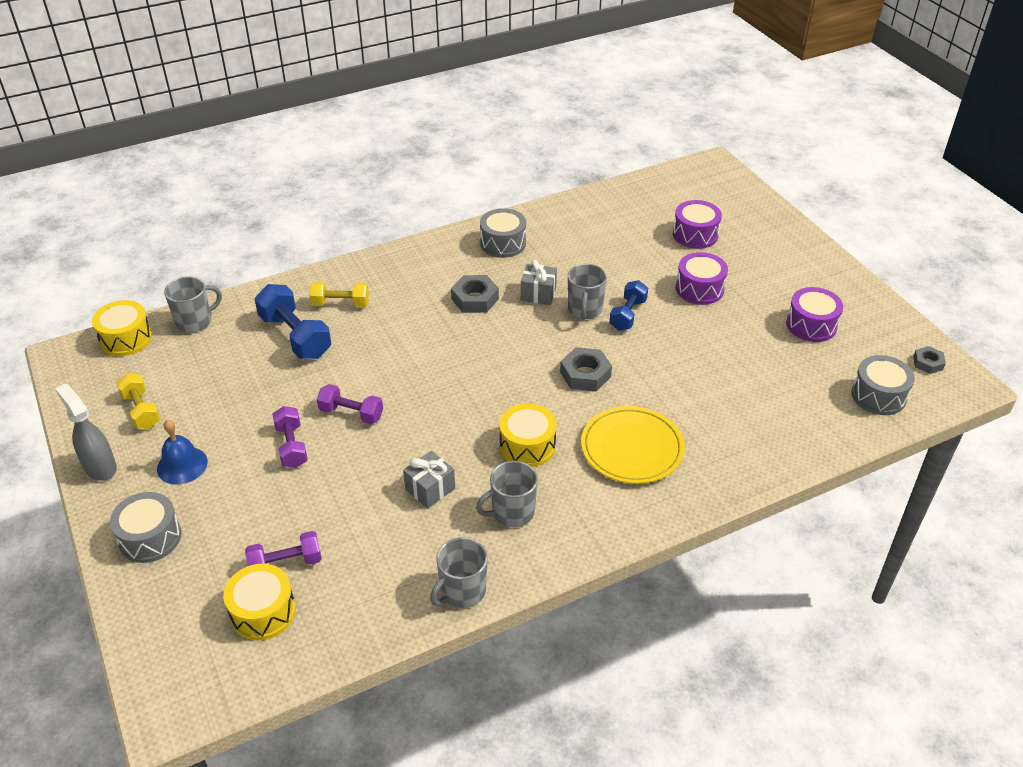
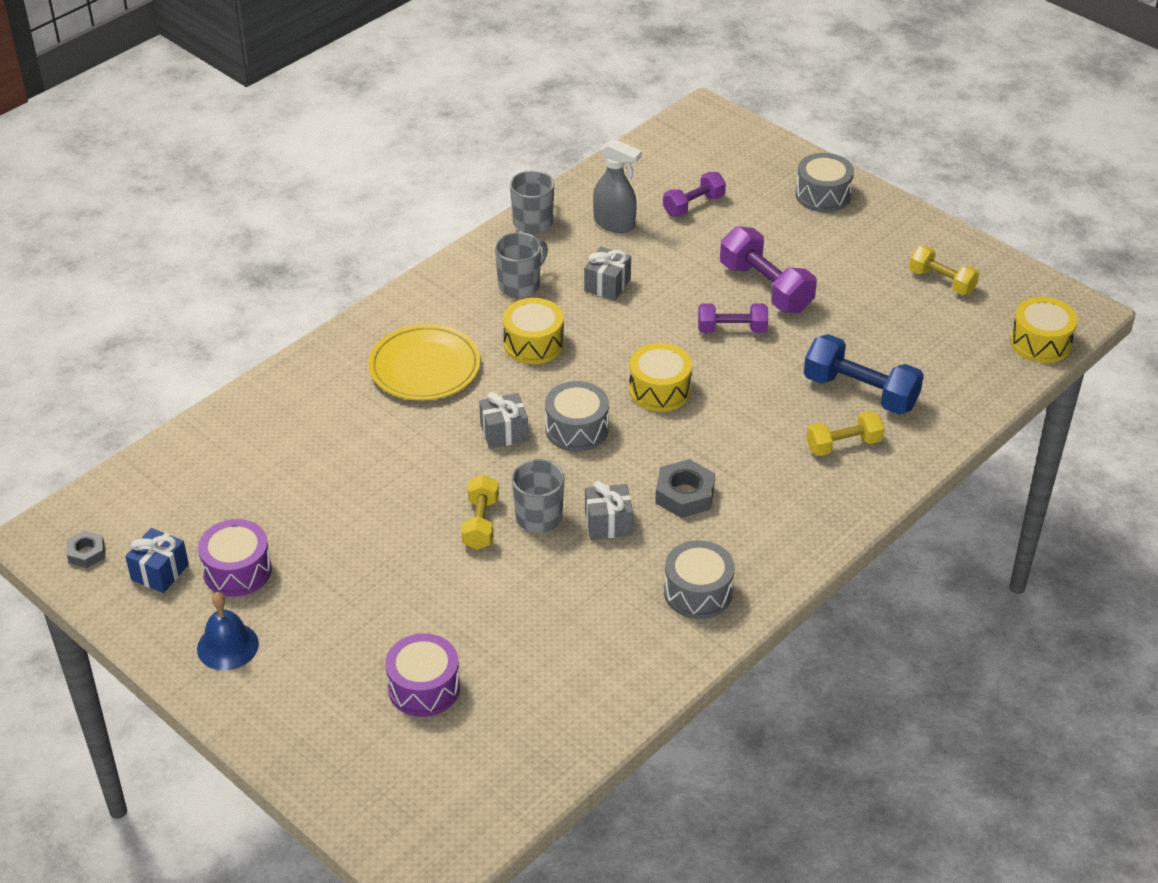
camera: 160 degrees right, 0 degrees up
grey spray bottle [55,384,117,481] -> grey spray bottle moved to [593,138,642,233]
blue bell [157,420,208,484] -> blue bell moved to [197,592,259,670]
grey mug [164,277,222,333] -> none
yellow drum [223,564,296,640] -> yellow drum moved to [629,343,692,412]
purple dumbbell [272,406,308,468] -> purple dumbbell [720,226,817,313], size x1.58
grey nut [560,347,612,391] -> grey gift [479,392,528,449]
blue dumbbell [609,280,648,331] -> yellow dumbbell [461,475,499,550]
purple drum [676,252,728,305] -> none
grey drum [851,355,915,415] -> grey drum moved to [545,381,609,452]
none -> blue gift [125,528,189,593]

